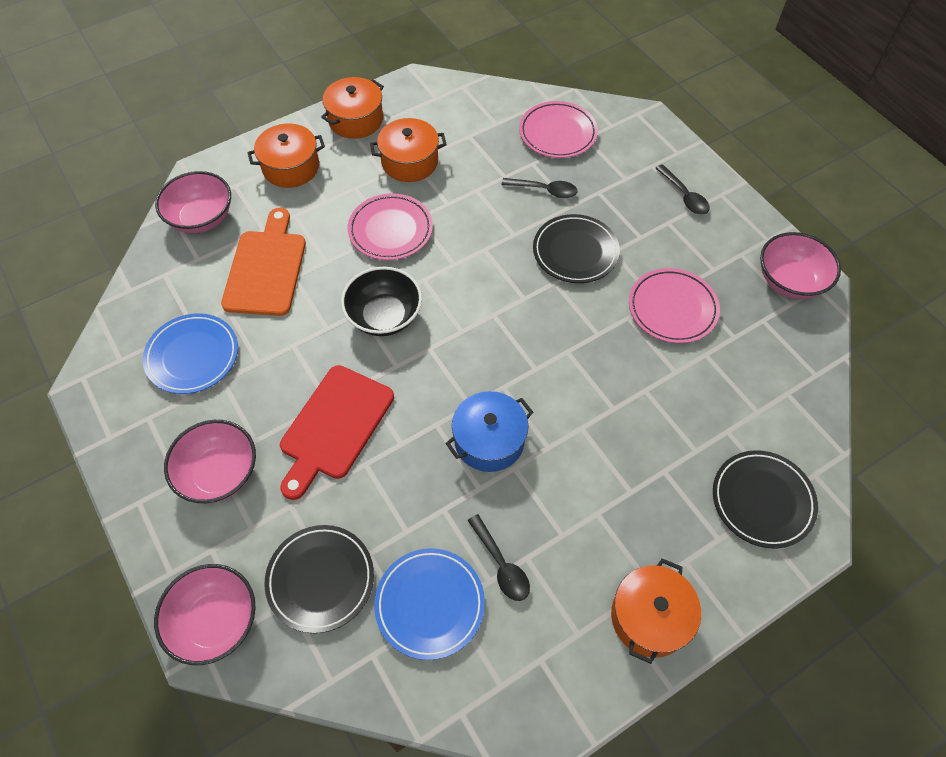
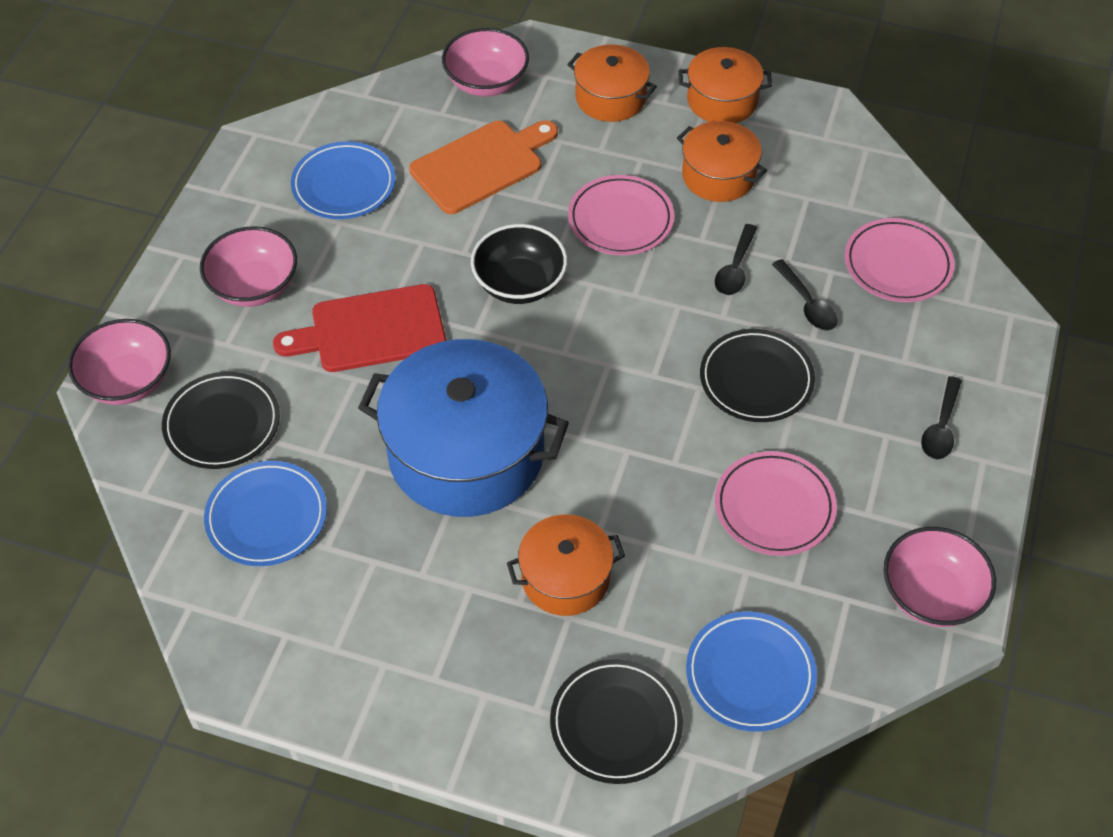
camera: 50 degrees right, 5 degrees down
blue pot [445,391,533,472] -> blue pot [358,339,569,517], size x1.86
black spoon [467,514,530,601] -> black spoon moved to [715,224,757,295]
orange pot [611,558,701,664] -> orange pot moved to [507,515,625,616]
none -> blue plate [686,611,817,732]

